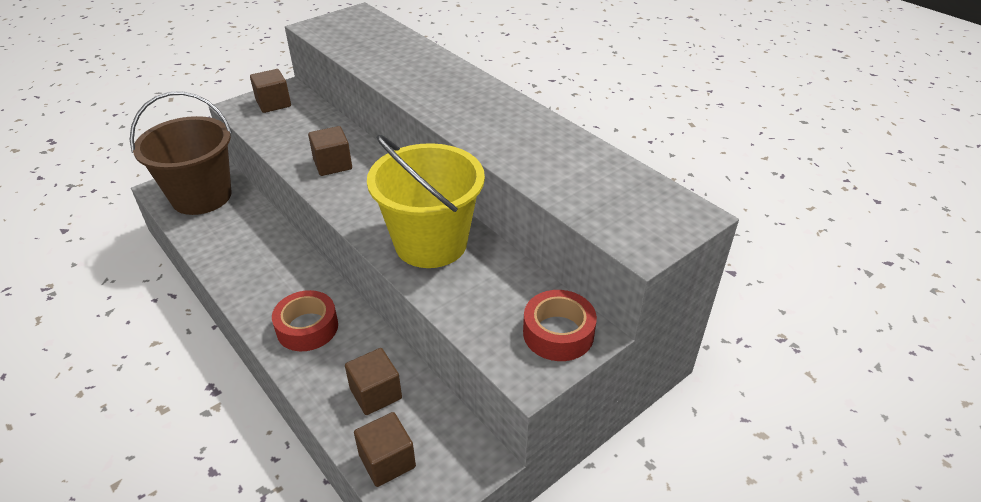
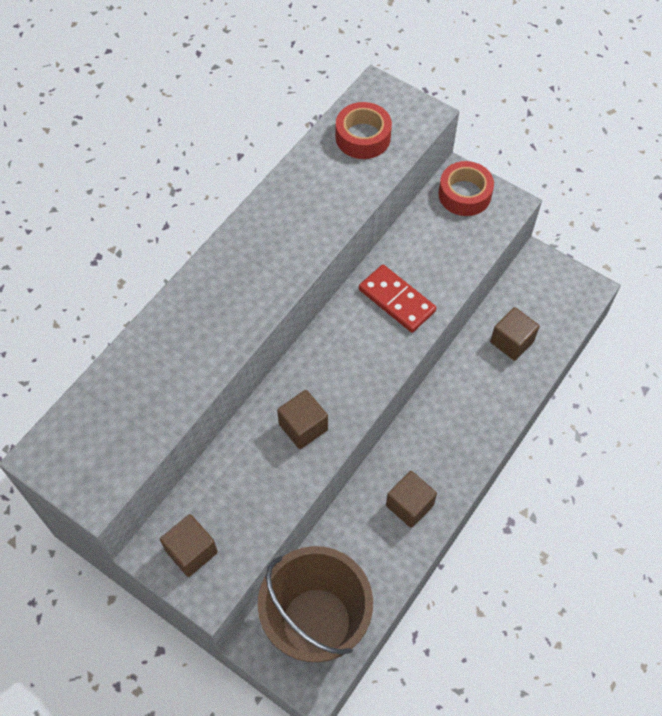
camera: 105 degrees left, 20 degrees up
red tape [272,290,338,351] -> red tape moved to [336,102,392,159]
brown cube [354,412,416,487] -> brown cube moved to [386,471,437,528]
yellow bucket [367,135,485,268] -> red domino [359,265,436,333]

